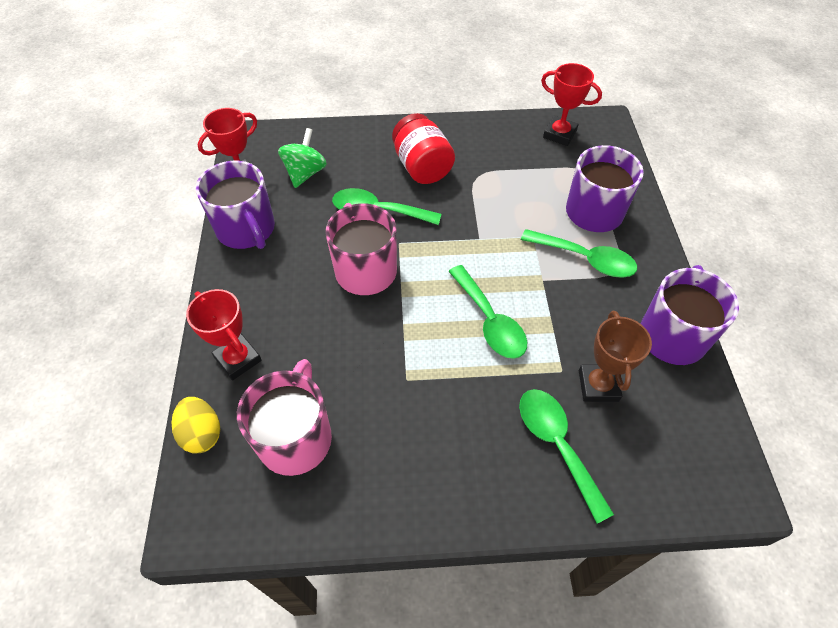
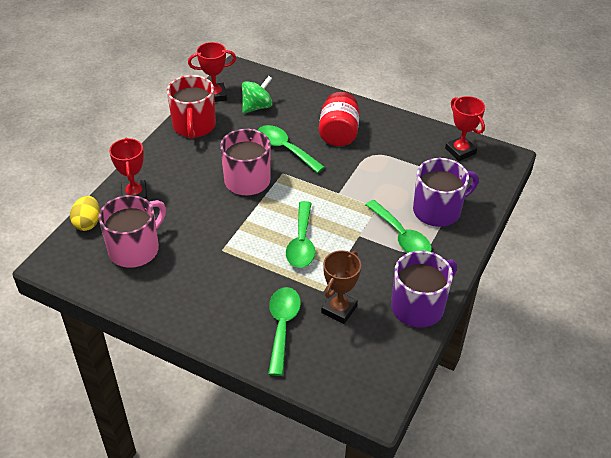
camera: 30 degrees right, 10 degrees down
purple mug [196,161,275,249] -> red mug [167,75,216,139]

